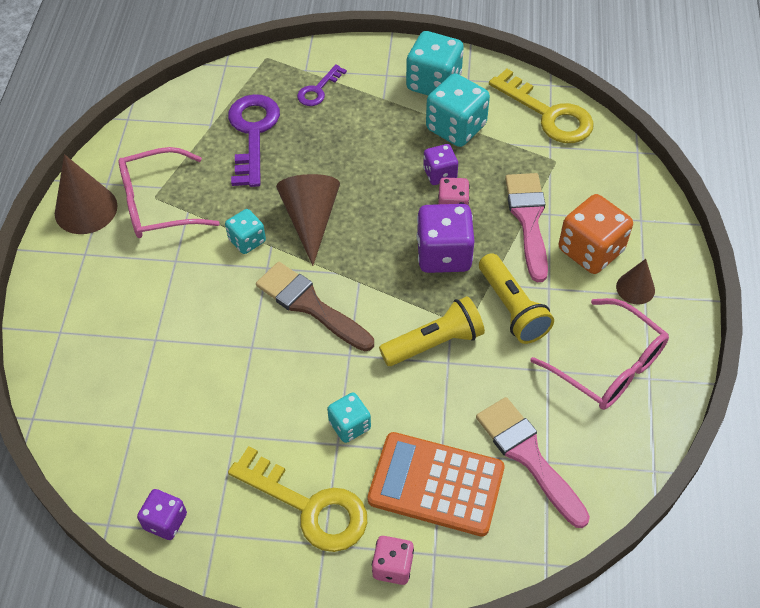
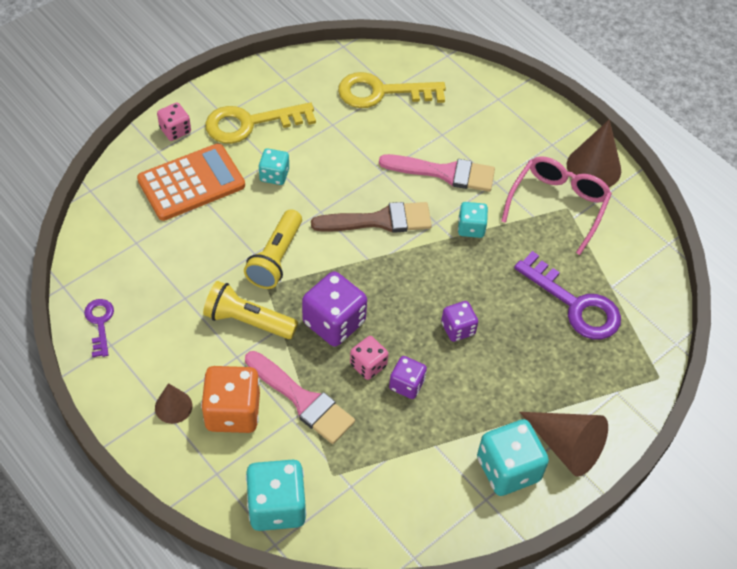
camera: 130 degrees right, 0 degrees up
purple dice [137,489,187,540] -> purple dice moved to [441,301,478,342]
brown cone [276,174,340,266] -> brown cone moved to [519,412,608,477]
purple key [297,65,347,106] -> purple key moved to [84,299,114,357]
turquoise dice [426,73,490,147] -> turquoise dice moved to [246,460,306,531]
pink brush [476,397,590,528] -> pink brush moved to [379,154,495,192]
yellow key [489,69,594,143] -> yellow key moved to [338,72,446,108]
pink glasses [530,298,669,410] -> none

